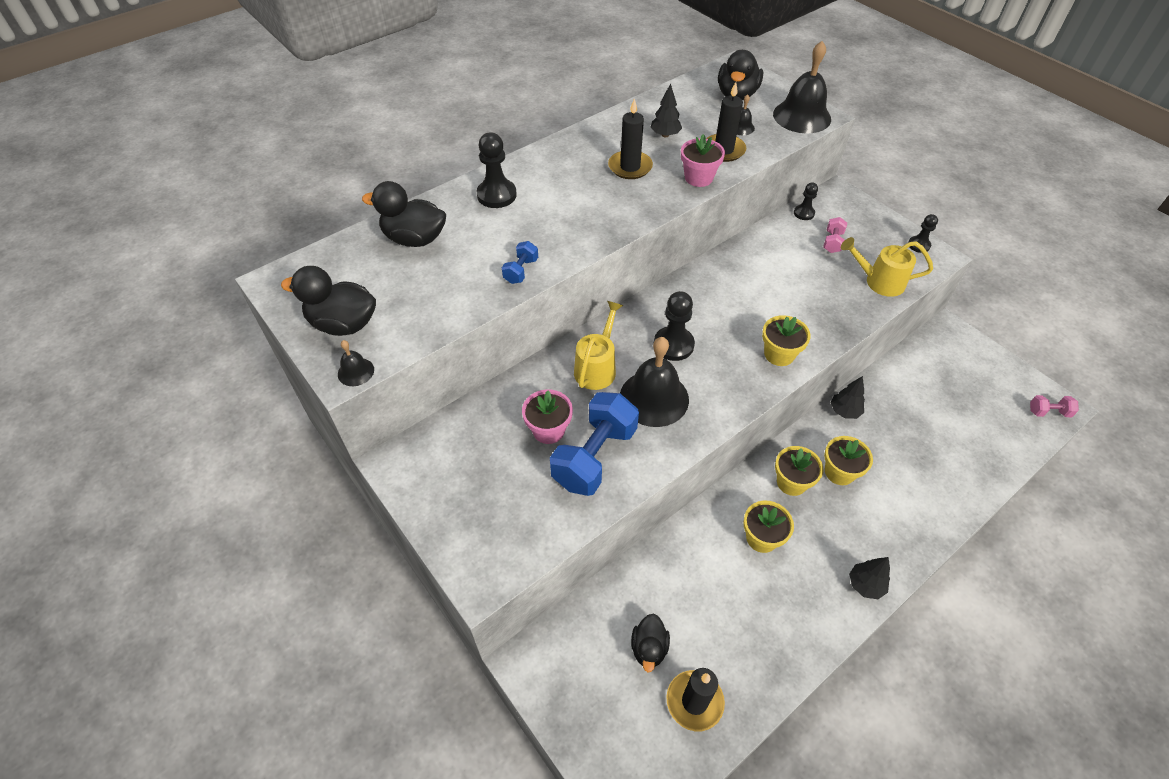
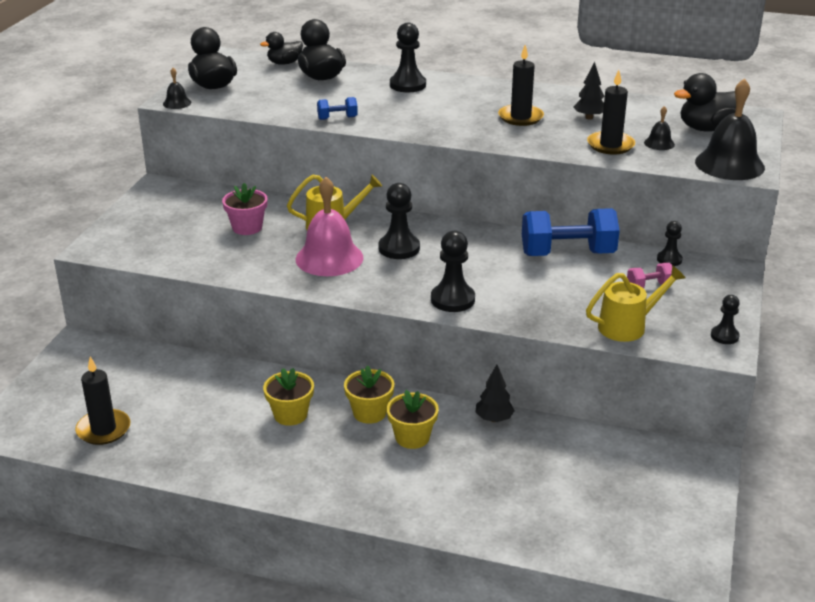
camera: 55 degrees right, 20 degrees down
blue dumbbell [550,392,639,496] -> blue dumbbell moved to [522,208,620,256]
black bell [620,337,689,427] -> pink bell [296,177,364,276]
black duck [631,614,670,672] -> black duck moved to [260,32,303,65]
pink flower pot [681,134,725,187] -> none
yellow flower pot [762,315,811,366] -> black pawn [431,231,475,312]
yellow watering can [841,237,933,297] -> yellow watering can turned 90 degrees clockwise [586,266,686,342]
black tree [849,557,890,599] -> none
pink dumbbell [1030,395,1079,417] -> none

